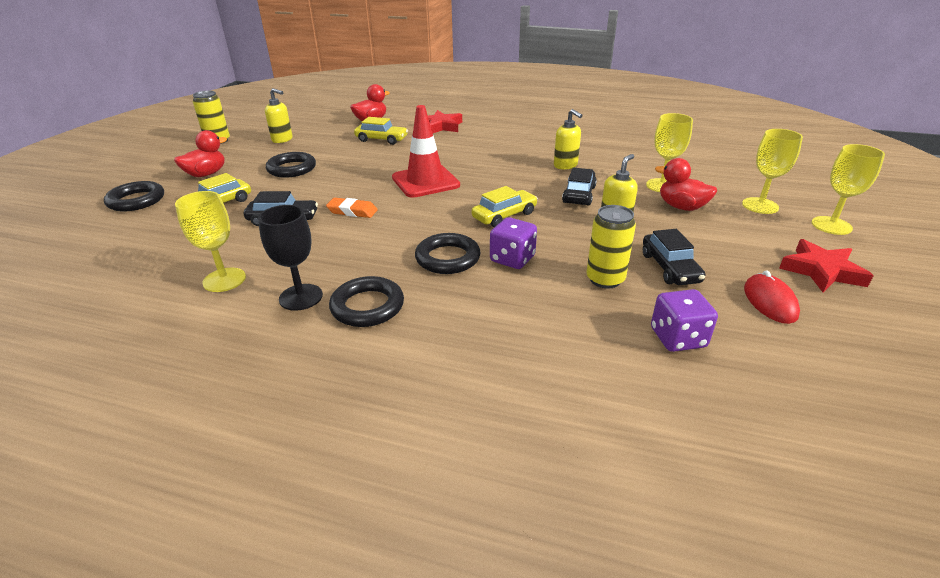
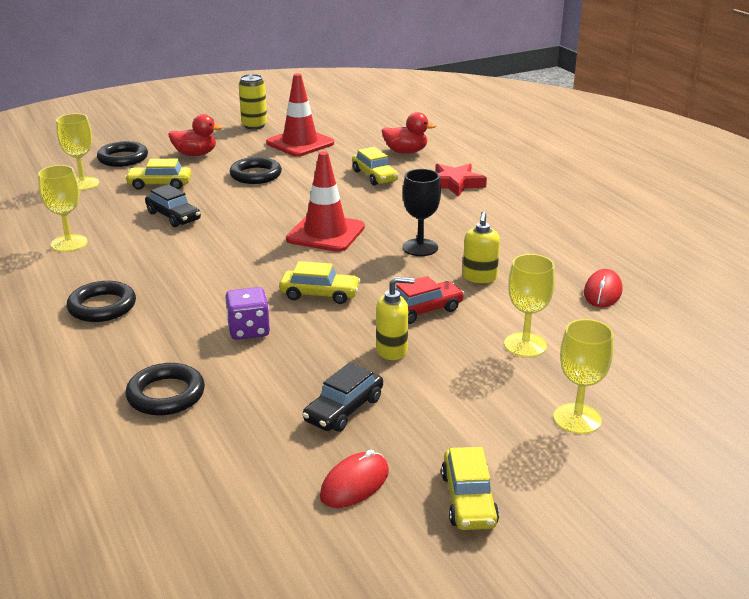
camera: 45 degrees right, 5 degrees down
black goblet [258,205,323,311] -> black goblet moved to [402,169,441,256]
yellow soap dispenser [265,88,293,143] -> red traffic cone [266,73,334,157]
orange eraser [326,198,378,218] -> none
black ring [415,233,480,274] -> black ring moved to [125,363,205,416]
black car [562,168,597,206] -> red car [395,276,465,324]
yellow can [586,205,636,288] -> none
purple dice [651,289,718,352] -> none
red duck [655,158,717,211] -> none
red star [779,239,874,292] -> yellow car [441,447,499,530]
yellow goblet [811,144,885,235] -> yellow goblet moved to [56,114,99,191]
none -> red mouse [584,269,622,307]

